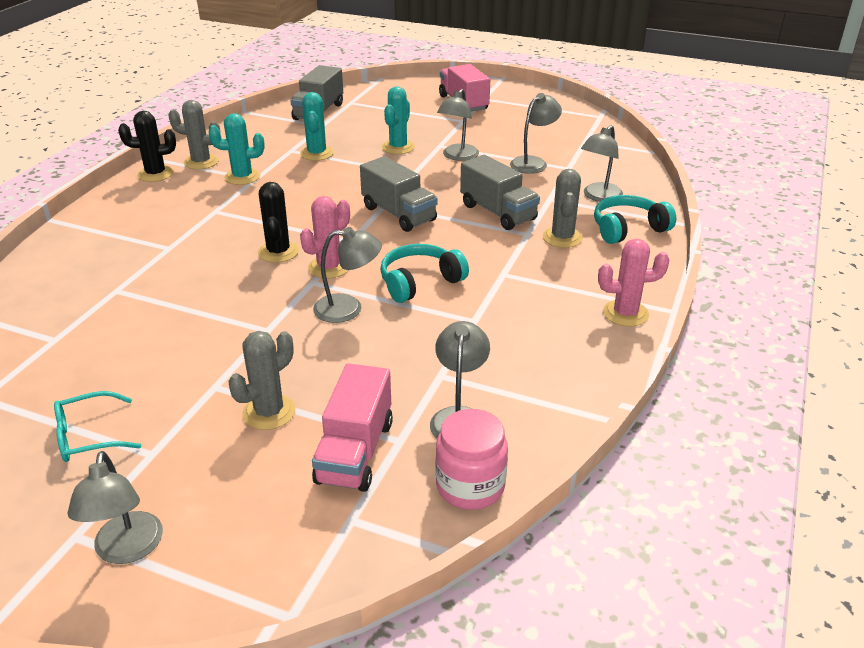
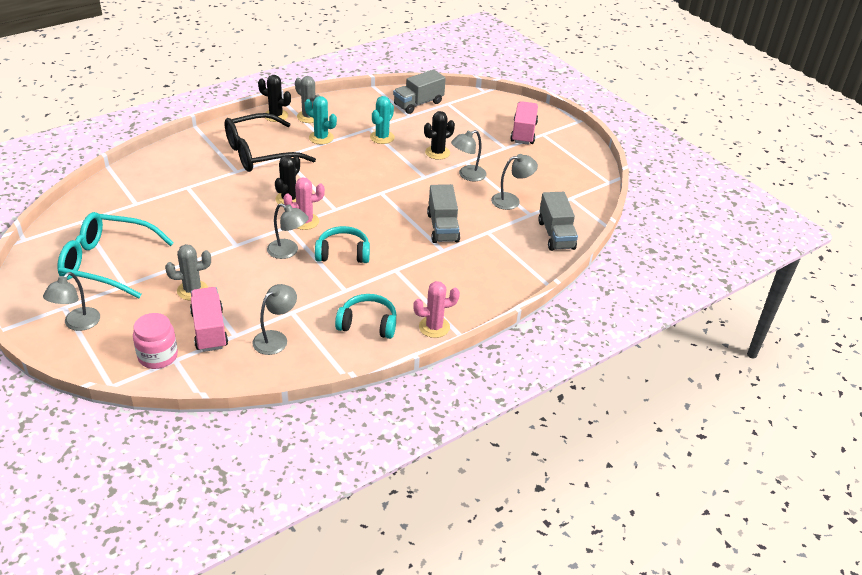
camera: 30 degrees right, 5 degrees up
turquoise glasses [54,391,141,462] -> turquoise glasses [57,212,174,298], size x2.07
pink truck [312,363,393,492] -> pink truck turned 120 degrees clockwise [190,287,228,352]
grey truck [360,156,438,232] -> grey truck moved to [538,192,578,251]
turquoise cactus [382,87,415,154] -> black cactus [424,111,455,160]
pink jar [436,409,508,510] -> pink jar moved to [133,313,178,369]
grey cactus [543,169,583,248] -> none
grey lamp [581,125,623,202] -> none
turquoise headphones [594,195,676,244] -> turquoise headphones moved to [335,294,396,339]
pink cactus [598,239,669,327] -> pink cactus turned 45 degrees counterclockwise [413,281,460,338]
none -> black glasses [224,113,316,172]

